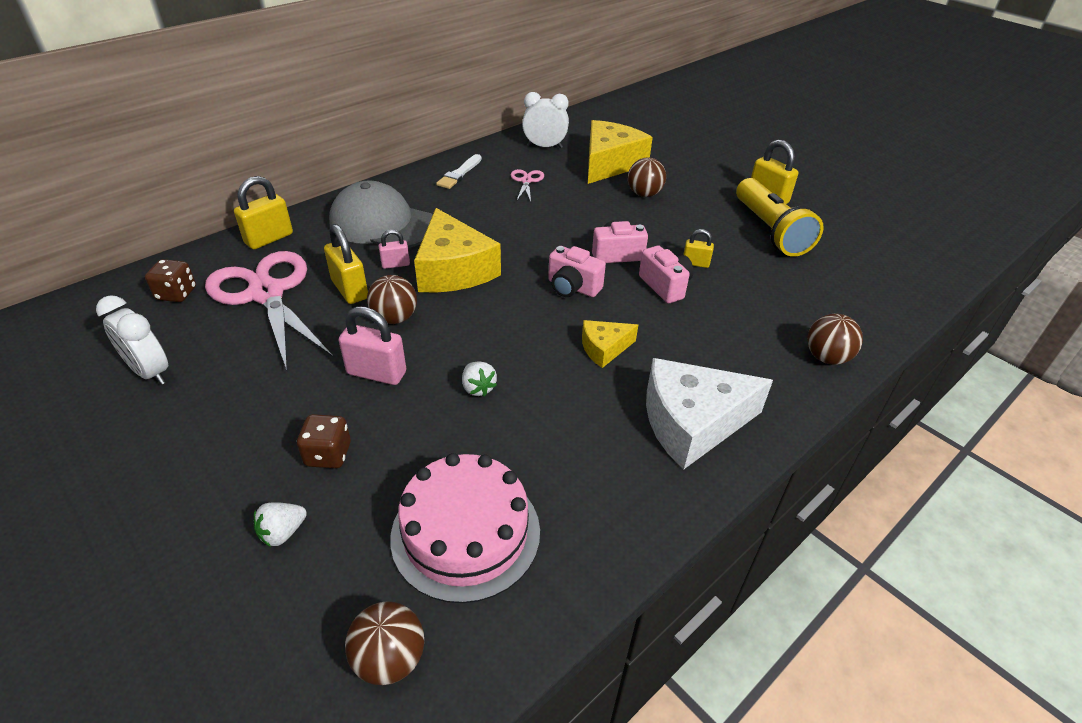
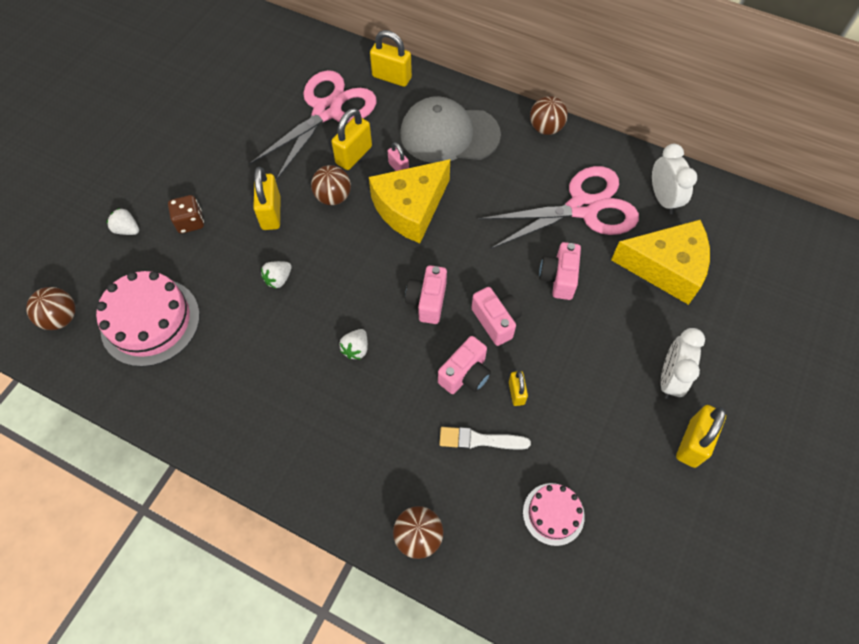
camera: 70 degrees right, 20 degrees up
white clock [96,295,168,385] -> white clock moved to [661,328,705,399]
brown dice [145,259,196,302] -> none
grey cap [329,180,433,248] -> grey cap turned 90 degrees counterclockwise [400,96,501,163]
pink padlock [338,306,406,385] -> yellow padlock [253,167,281,230]
white brush [436,154,482,189] -> white brush moved to [439,427,531,450]
pink scissors [511,169,544,202] -> pink scissors [478,166,639,249], size x2.33
yellow cheese [582,320,638,368] -> white strawberry [339,329,368,359]
brown ball [628,157,666,197] -> brown ball moved to [530,96,568,135]
white cheese [646,358,773,469] -> none
yellow flashlight [736,178,824,257] -> none
none -> pink cake [523,483,585,546]
none -> pink camera [539,242,581,300]

